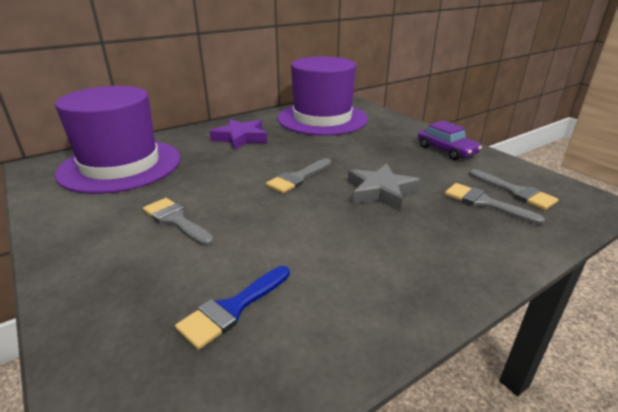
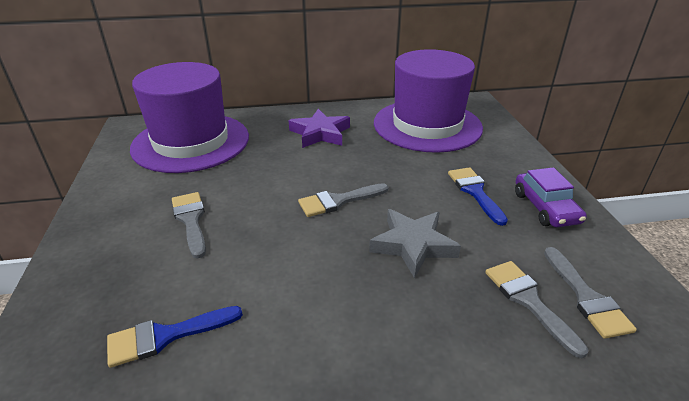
camera: 25 degrees right, 5 degrees up
none -> blue brush [448,167,508,226]

